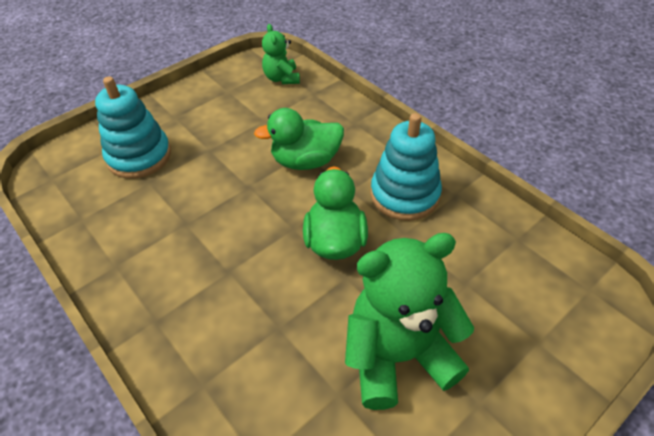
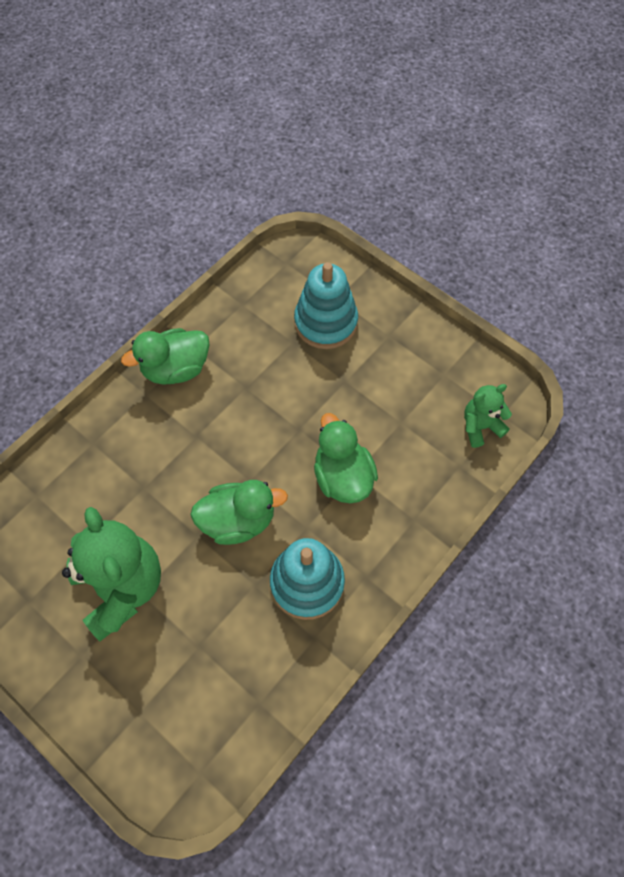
camera: 80 degrees right, 15 degrees up
none -> green duck [121,328,210,385]

